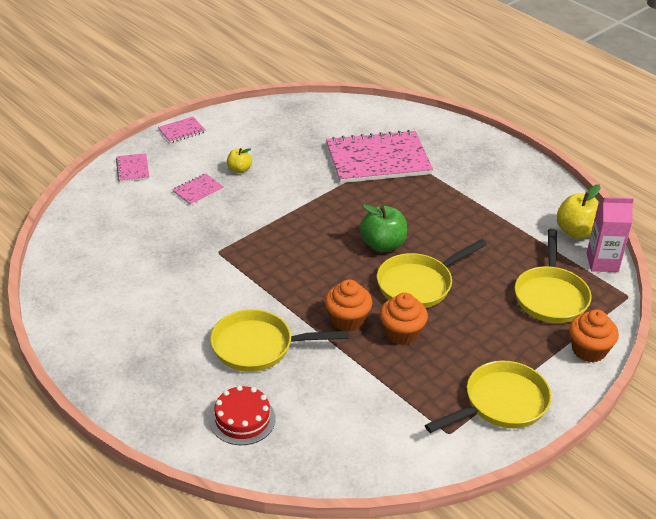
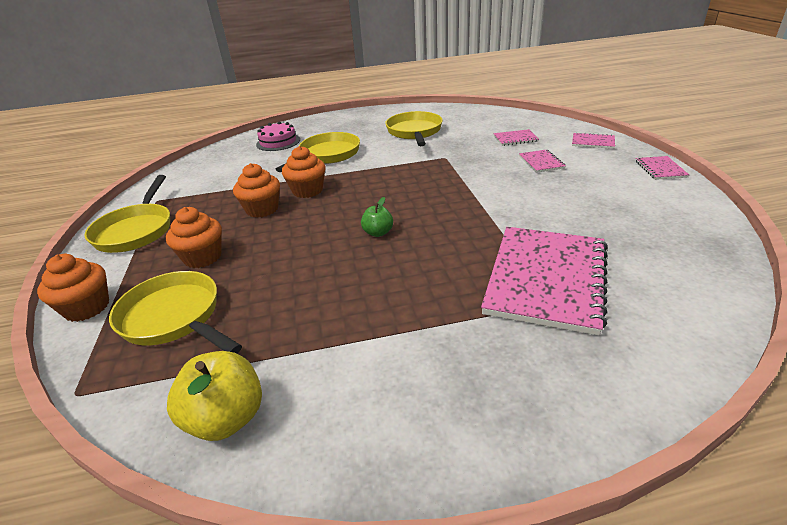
camera: 125 degrees right, 5 degrees down
red cake [210,385,276,445] -> pink cake [256,121,300,151]
yellow apple [227,148,252,173] -> none
green apple [360,204,407,252] -> green apple [361,197,393,237], size x0.58
yellow pan [377,239,487,308] -> yellow pan moved to [385,111,443,146]
pink carton [587,197,634,272] -> none
none -> orange cupcake [166,207,222,268]
none -> pink notebook [493,129,539,146]

